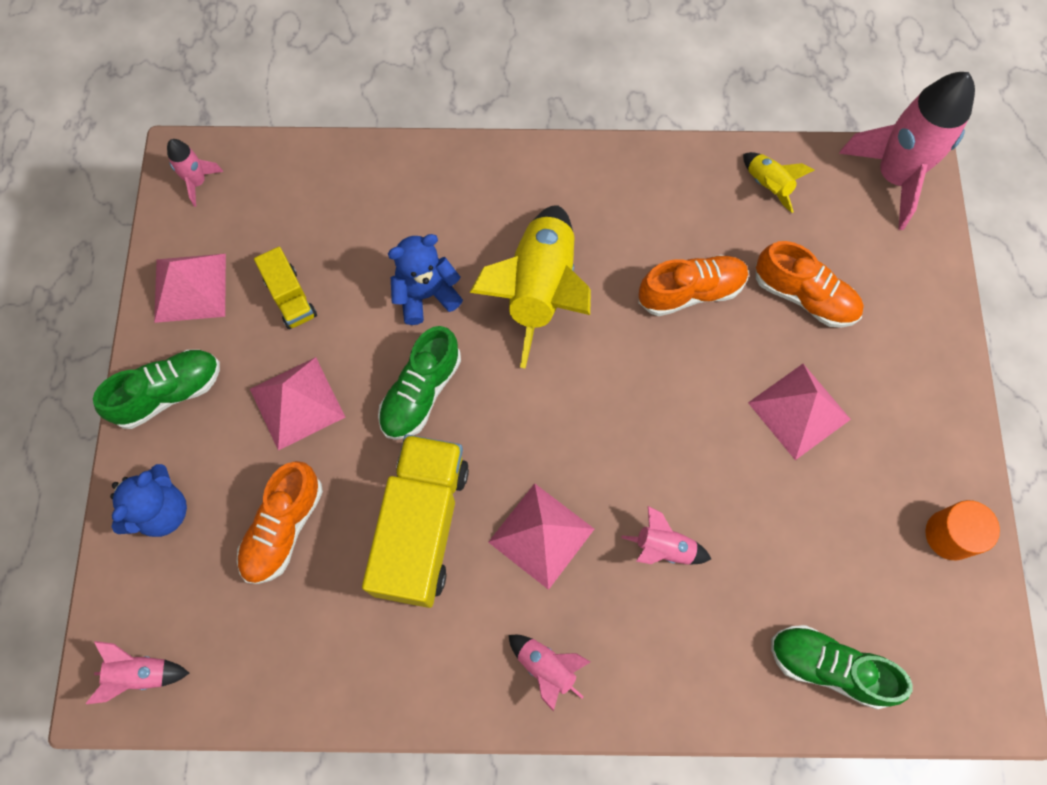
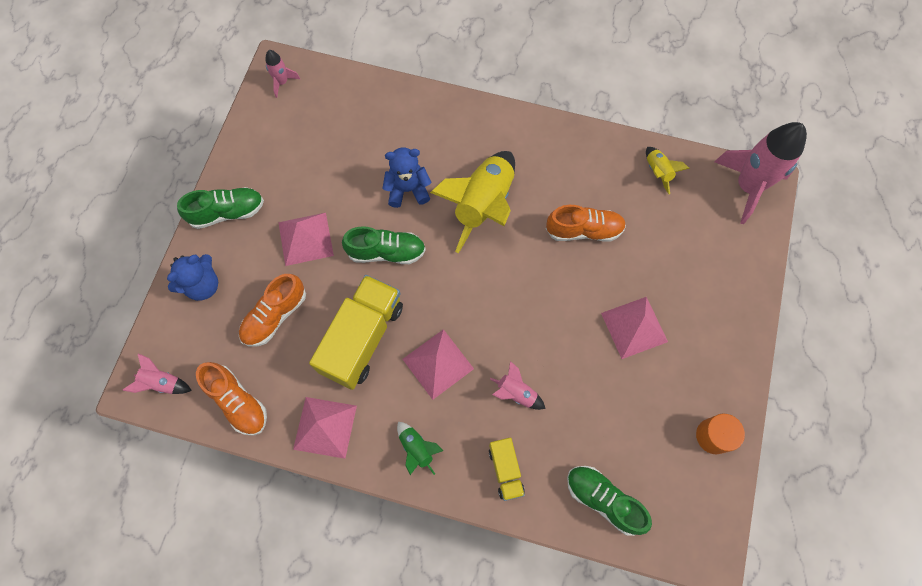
camera: 15 degrees right, 0 degrees up
pink pyramid [154,254,226,323] -> pink pyramid moved to [293,397,357,459]
yellow truck [254,247,317,329] -> yellow truck moved to [489,437,525,501]
green shoe [378,326,461,440] -> green shoe turned 135 degrees counterclockwise [342,226,426,264]
pink rocket [508,635,590,712] -> green rocket [397,422,443,475]
orange shoe [756,241,864,328] -> orange shoe moved to [196,362,267,436]

